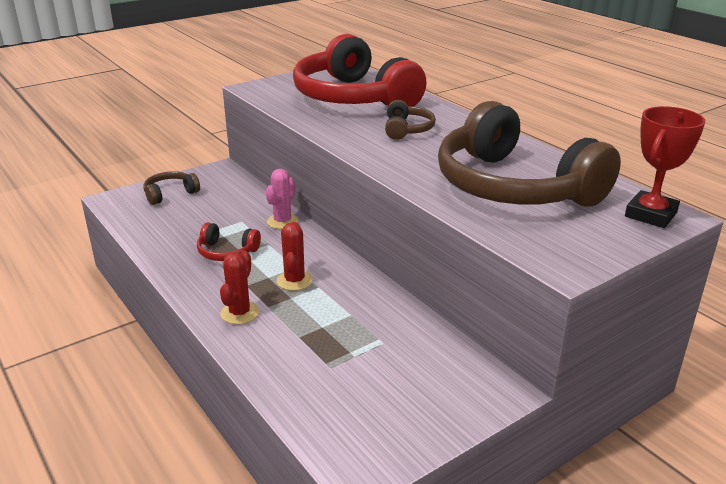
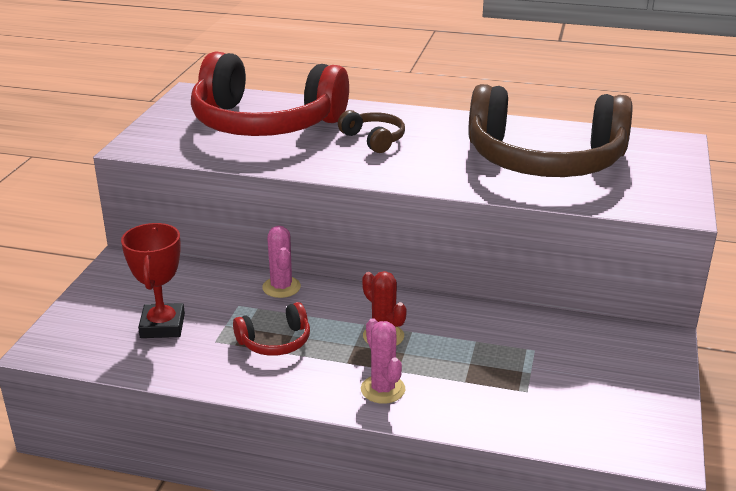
camera: 40 degrees left, 0 degrees up
brown headphones [144,171,200,205] -> none
red cactus [220,251,259,324] -> pink cactus [361,318,405,404]
red trophy [625,106,706,228] -> red trophy moved to [121,223,185,338]

